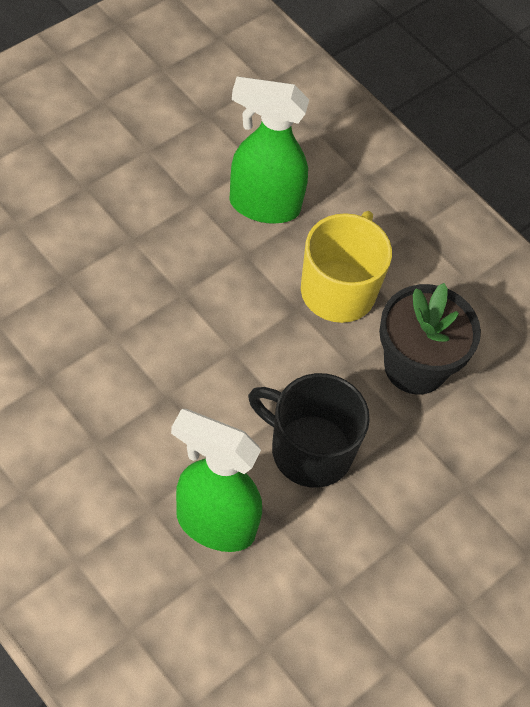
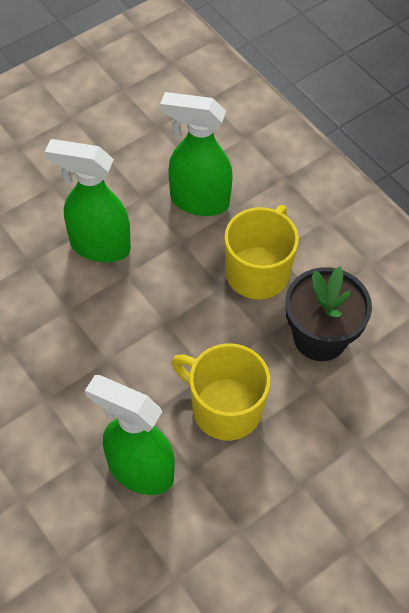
camera: 10 degrees right, 0 degrees up
black mug [248,373,370,488] -> yellow mug [171,343,270,441]
none -> green spray bottle [45,139,131,262]

